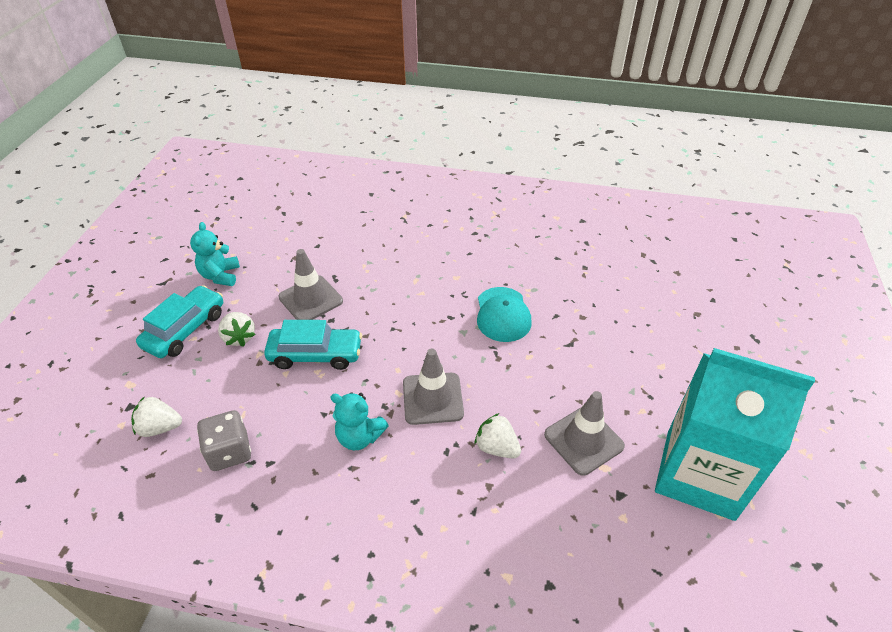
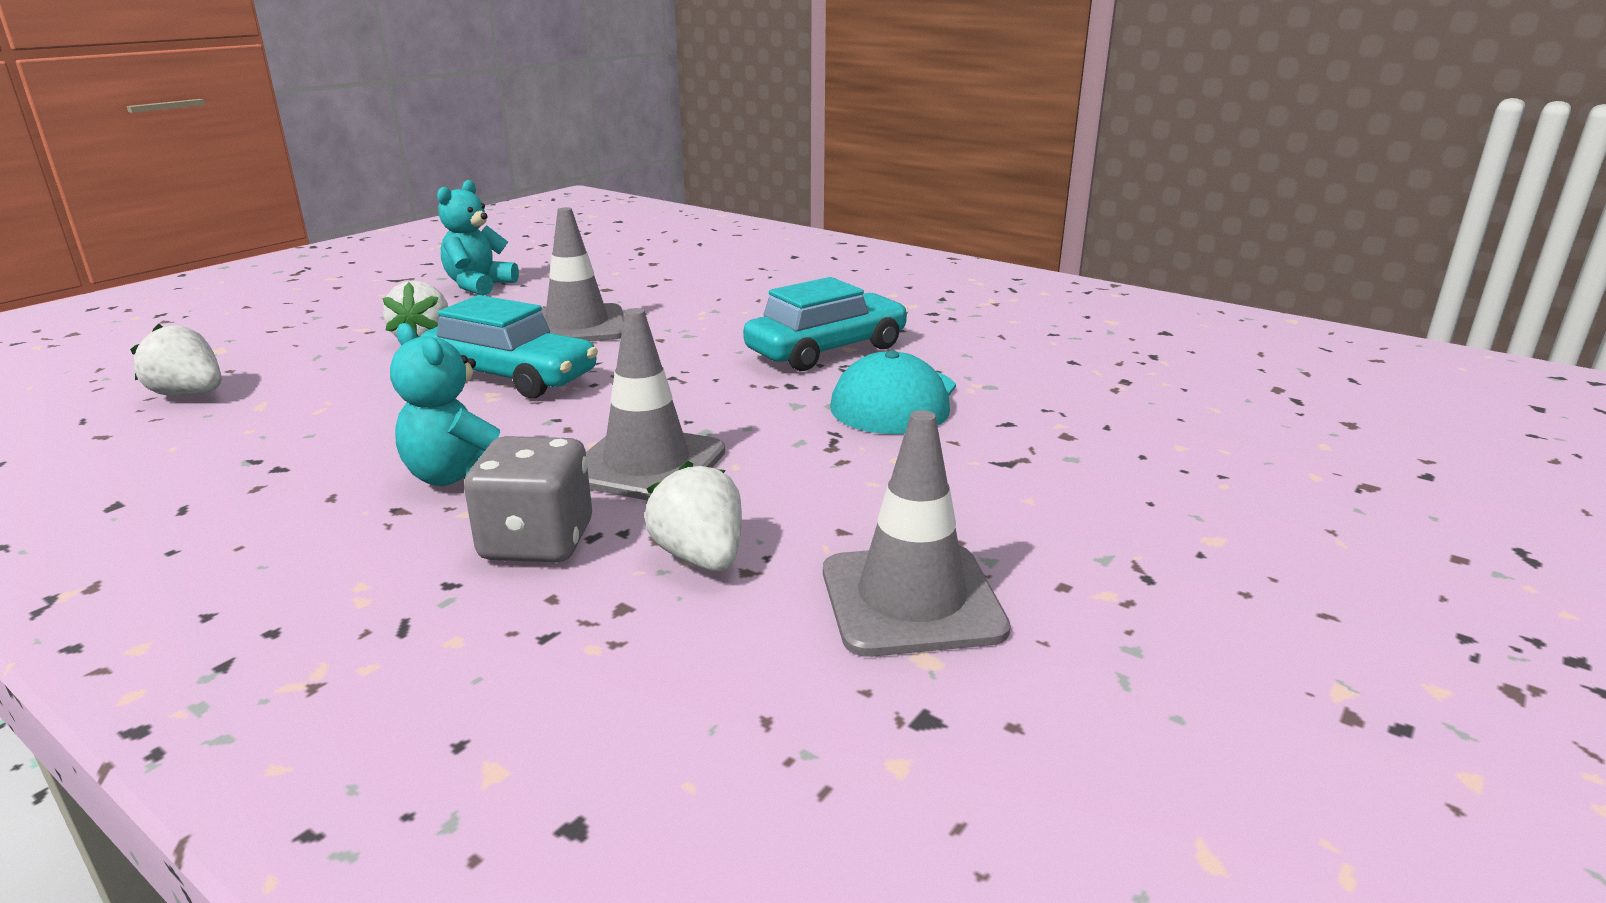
camera: 25 degrees right, 20 degrees down
turquoise car [136,285,223,358] -> turquoise car moved to [743,277,908,371]
grey dice [197,410,251,471] -> grey dice moved to [464,436,592,562]
turquoise carton [655,348,815,521] -> none

